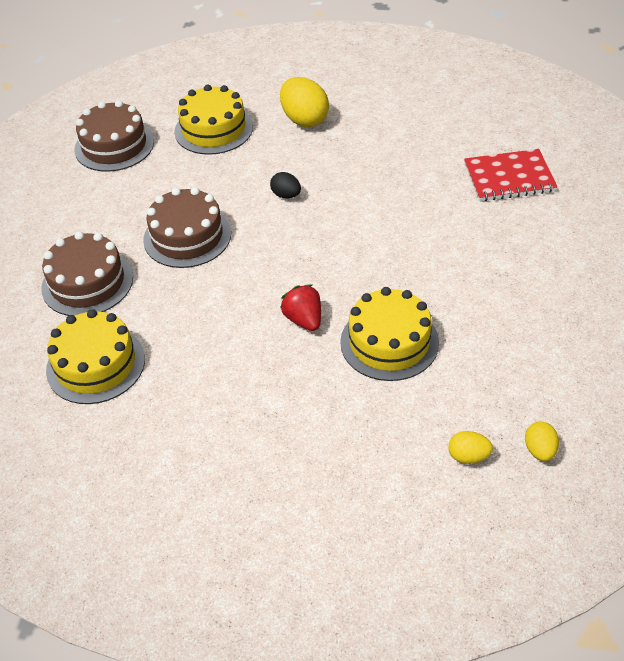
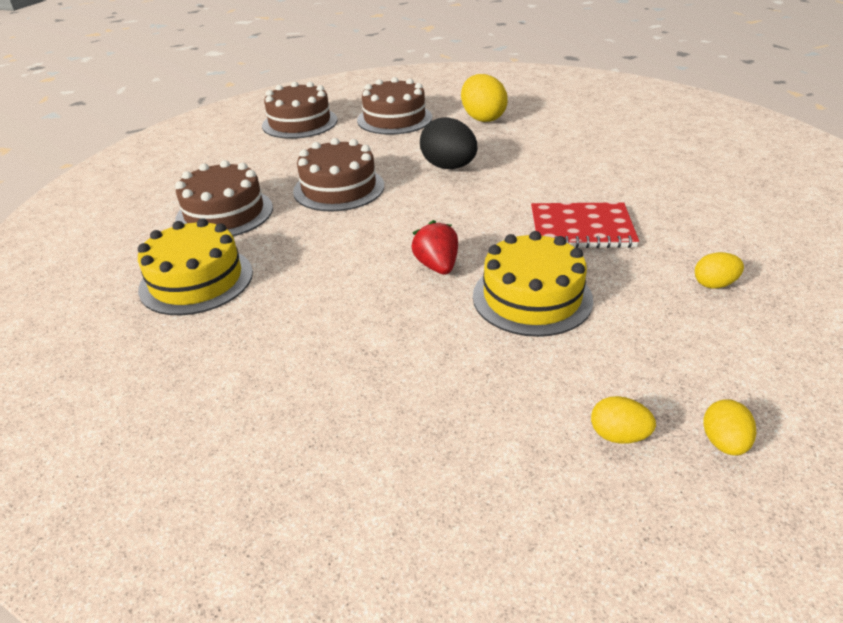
camera: 10 degrees right, 10 degrees down
yellow cake [174,84,253,155] -> brown cake [357,77,432,135]
black egg [270,172,301,199] -> black egg [420,117,477,169], size x1.87
red notebook [464,149,558,201] -> red notebook moved to [531,202,639,248]
none -> yellow egg [695,252,744,289]

